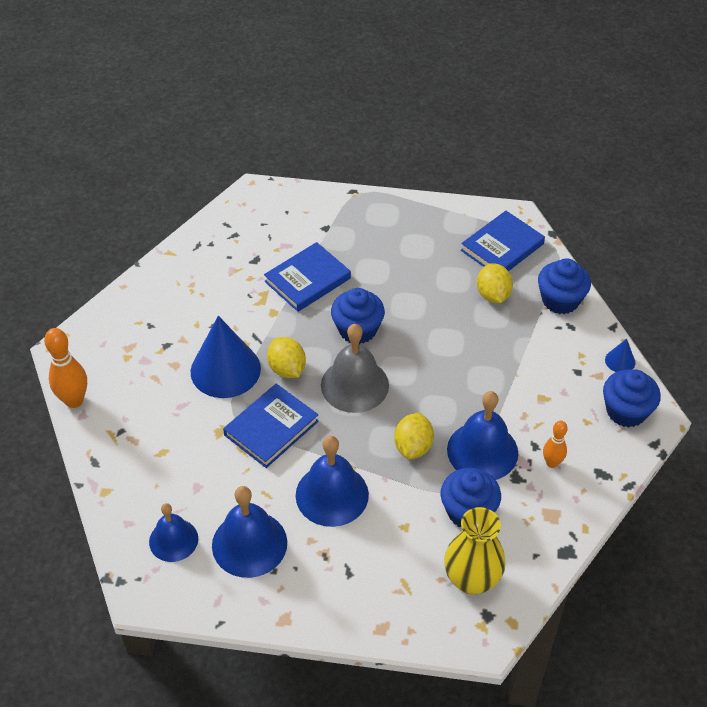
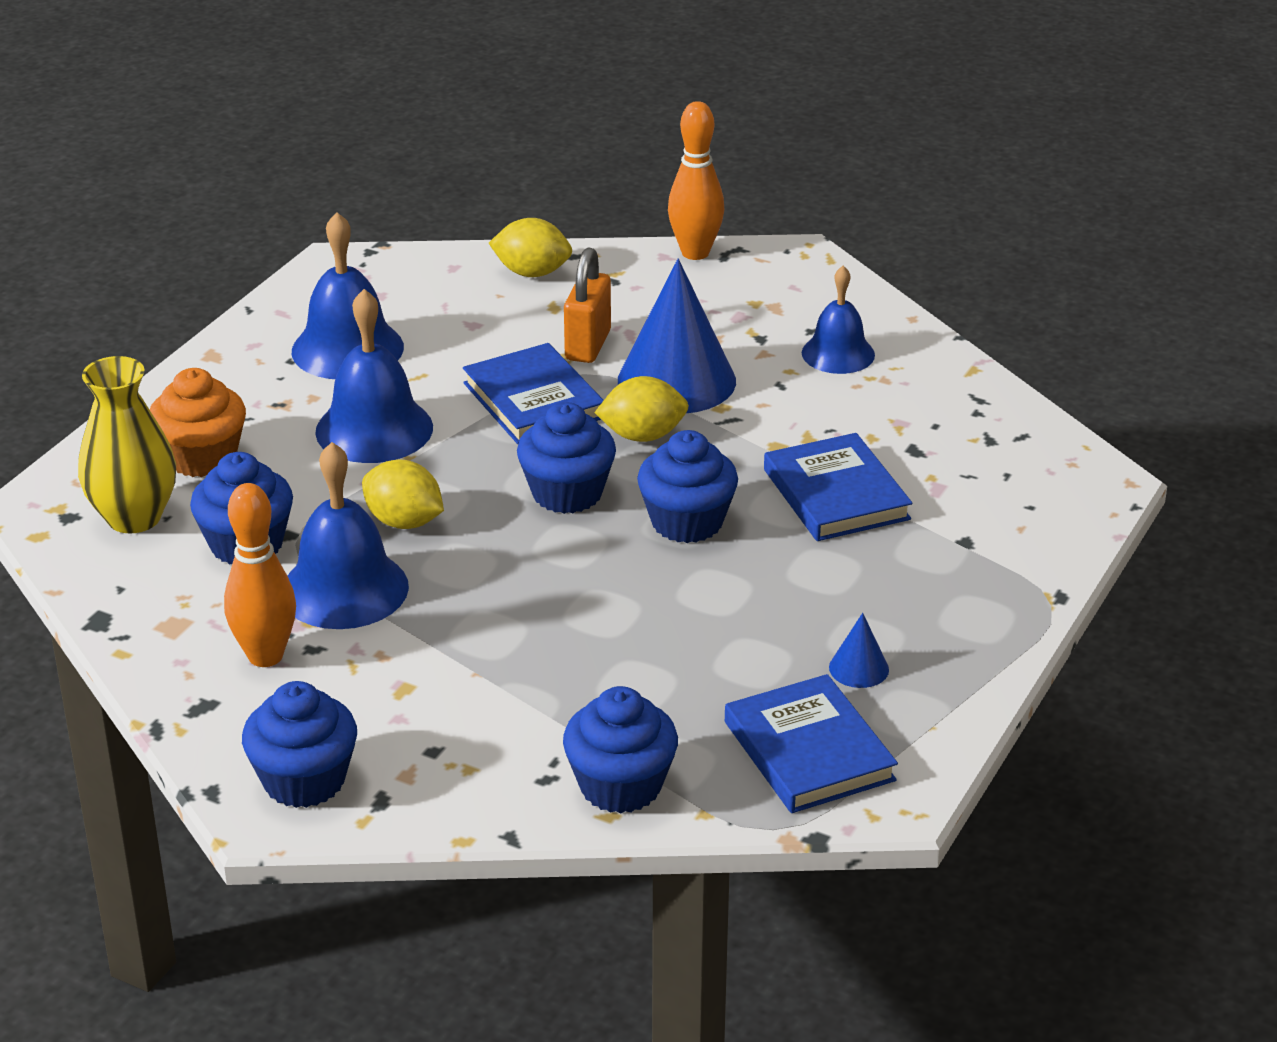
camera: 110 degrees right, 15 degrees down
blue bell [149,503,198,562] -> blue bell moved to [802,266,875,374]
grey bell [321,324,389,413] -> blue cupcake [517,402,616,514]
yellow lemon [477,263,513,303] -> yellow lemon moved to [489,218,572,277]
orange bowling pin [543,421,568,468] -> orange bowling pin [224,483,296,667], size x1.63
blue cone [605,339,636,372] -> blue cone moved to [829,613,889,688]
none -> orange cupcake [150,368,246,477]
none -> orange padlock [564,248,611,363]

